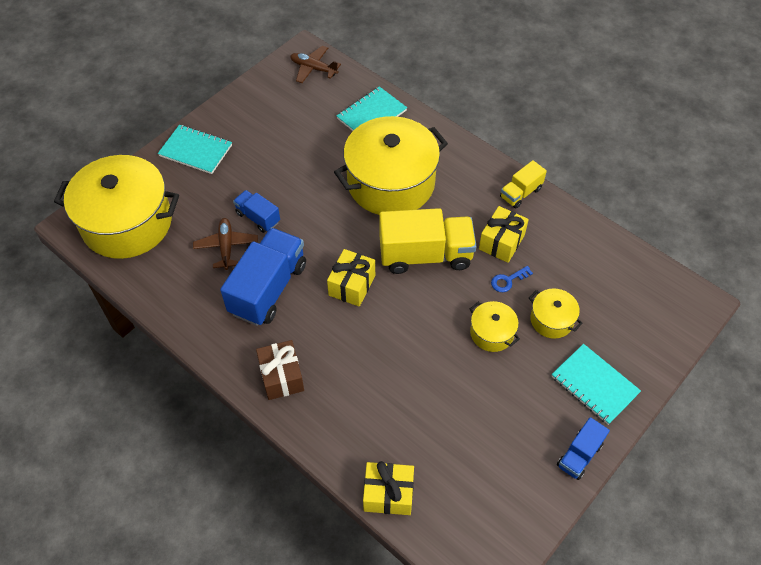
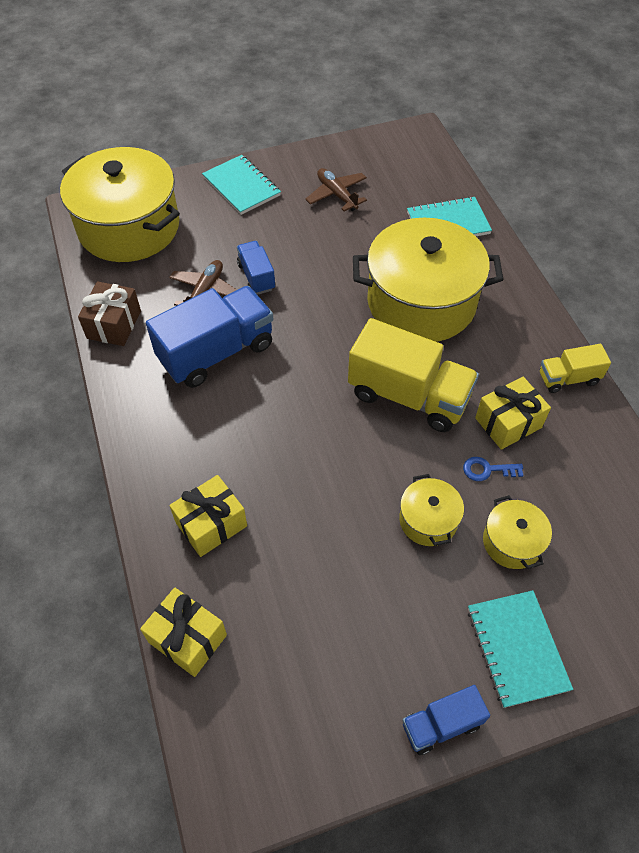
camera: 30 degrees right, 0 degrees up
brown gift [256,340,304,400] -> brown gift moved to [78,281,141,346]
brown plane [290,46,341,83] -> brown plane moved to [305,168,367,211]
yellow gift [327,249,375,307] -> yellow gift moved to [169,475,247,557]

